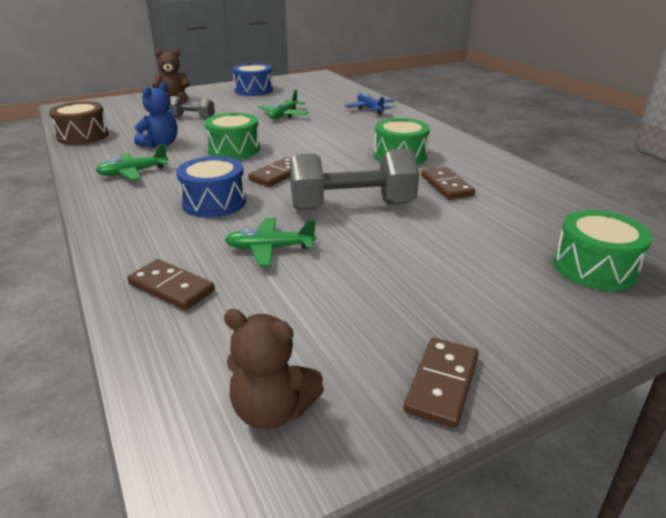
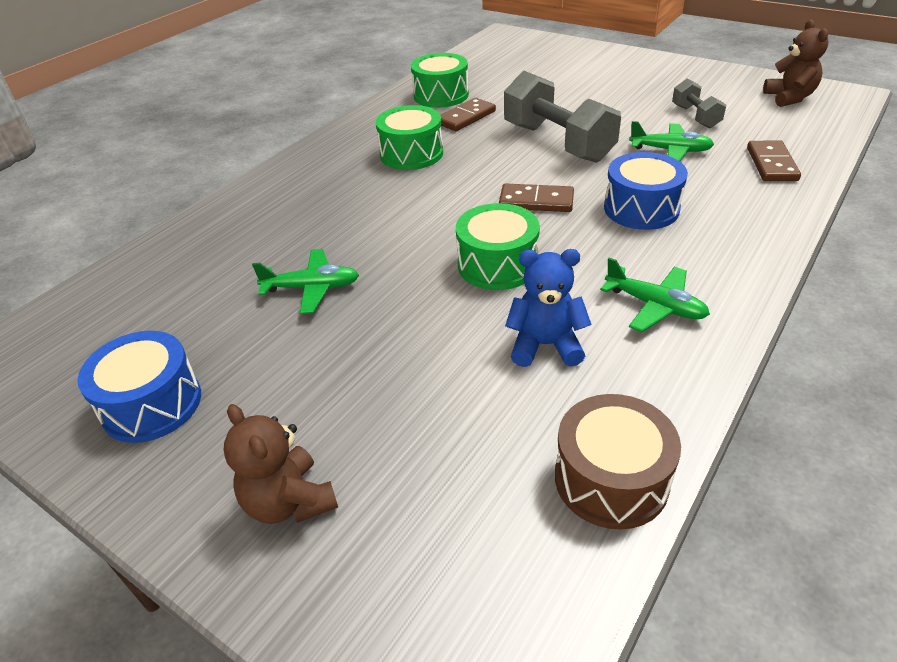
camera: 115 degrees left, 10 degrees up
grey dumbbell [169,96,215,119] -> grey dumbbell moved to [672,79,726,128]
green plane [225,218,316,266] -> green plane turned 45 degrees counterclockwise [629,121,714,161]
blue plane [345,92,394,115] -> none
brown domino [404,338,479,428] -> none
green drum [554,210,652,291] -> green drum moved to [411,53,469,108]

